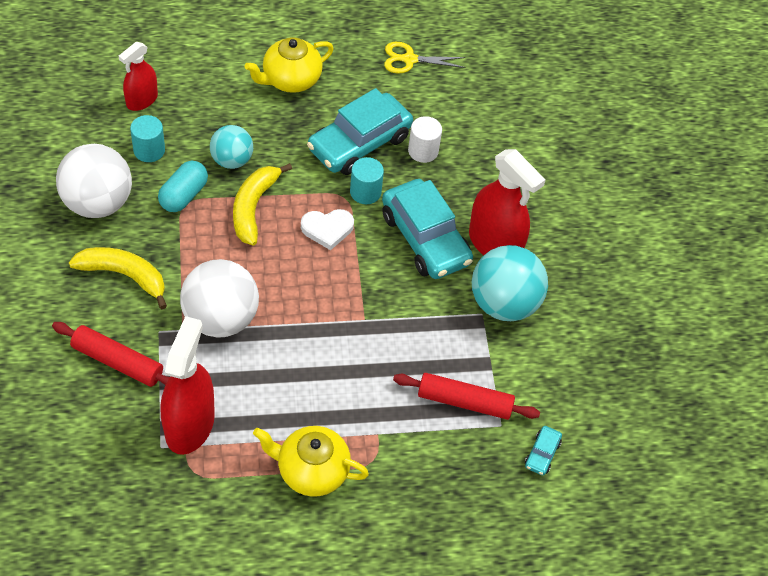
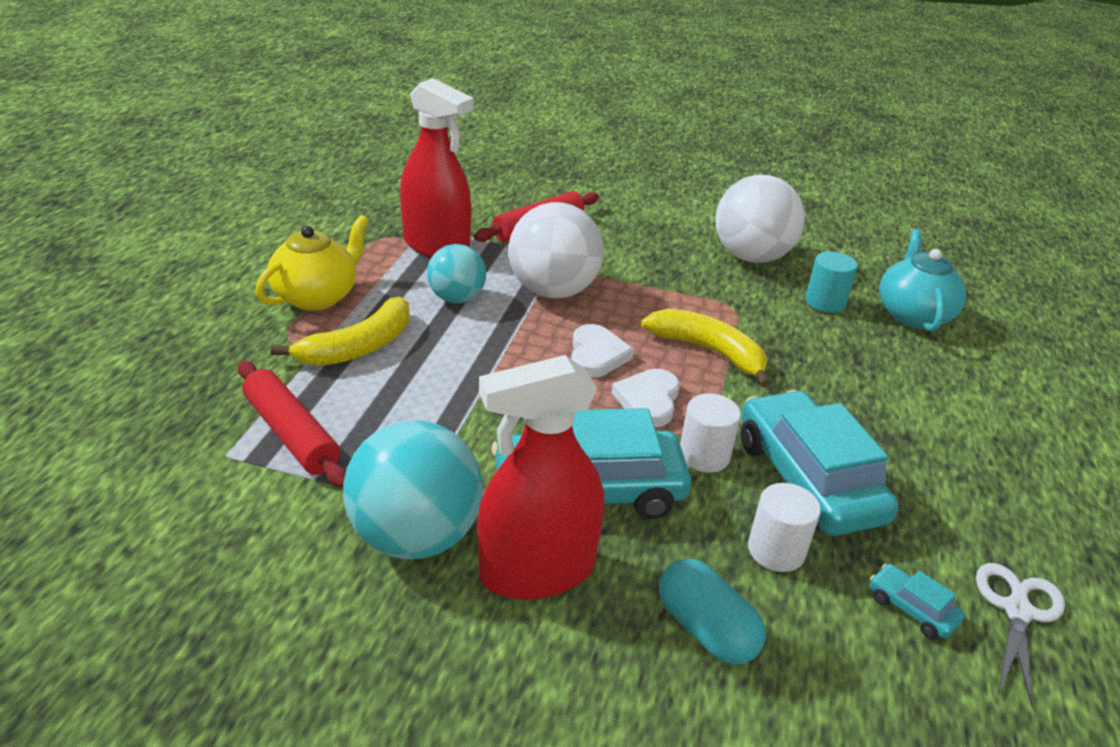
camera: 115 degrees right, 20 degrees down
yellow banana [69,247,167,309] -> yellow banana moved to [271,297,410,366]
red spray bottle [119,42,158,111] -> turquoise teapot [879,229,966,332]
turquoise capsule [158,161,208,212] -> turquoise capsule moved to [659,559,766,665]
turquoise ball [210,125,253,169] -> turquoise ball moved to [427,244,486,303]
yellow teapot [245,37,334,93] -> none
turquoise cylinder [350,157,384,204] -> white cylinder [680,393,741,473]
yellow scissors [384,42,466,74] -> white scissors [976,563,1065,708]
red rolling pin [393,373,540,420] -> red rolling pin turned 75 degrees counterclockwise [238,361,346,488]
turquoise car [525,426,562,475] -> turquoise car moved to [870,564,965,639]
none -> white heart [571,324,634,377]

